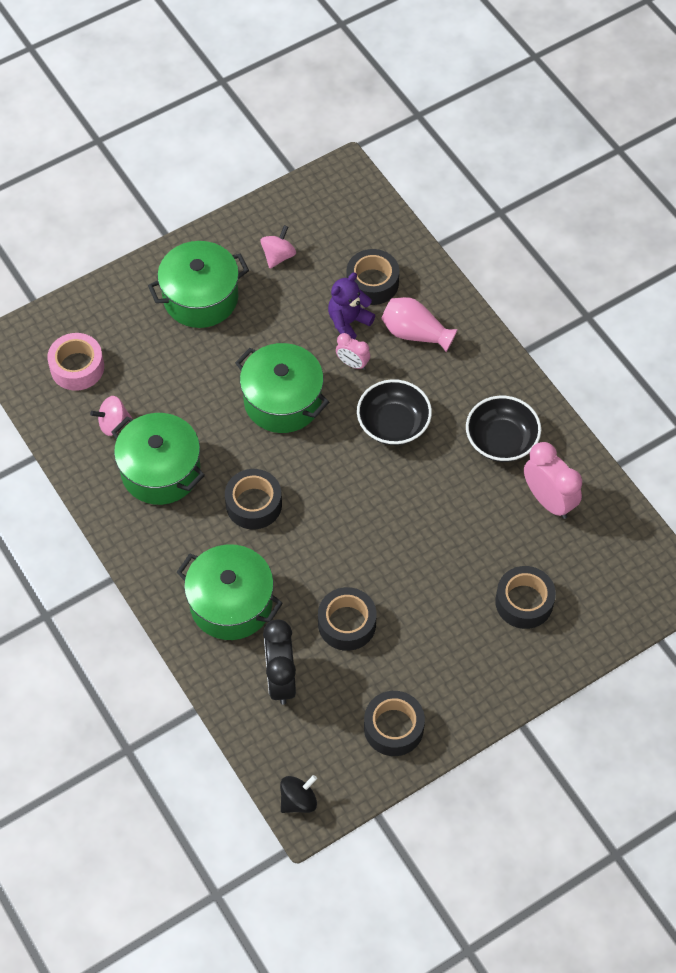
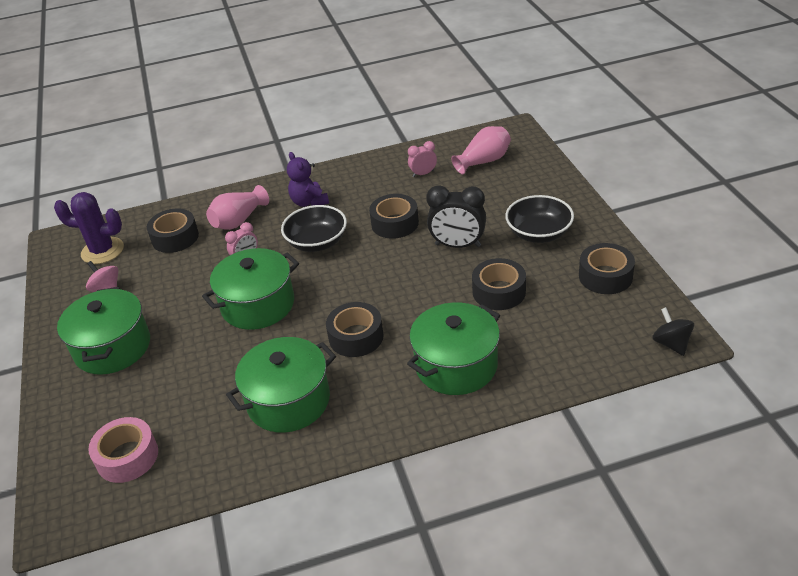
camera: 70 degrees left, 20 degrees down
pink spinning top [90,396,132,436] -> none
black clock [263,620,296,705] -> black clock moved to [426,185,486,248]
purple teddy bear [328,273,375,339] -> purple teddy bear moved to [287,152,329,207]
black bowl [466,396,541,462] -> black bowl moved to [505,195,574,243]
black tape [495,566,556,629] -> black tape moved to [369,194,419,239]
pink clock [524,442,582,519] -> pink clock [408,141,437,177], size x0.56
none -> purple cactus [54,192,124,264]
none -> pink vase [451,126,511,174]

